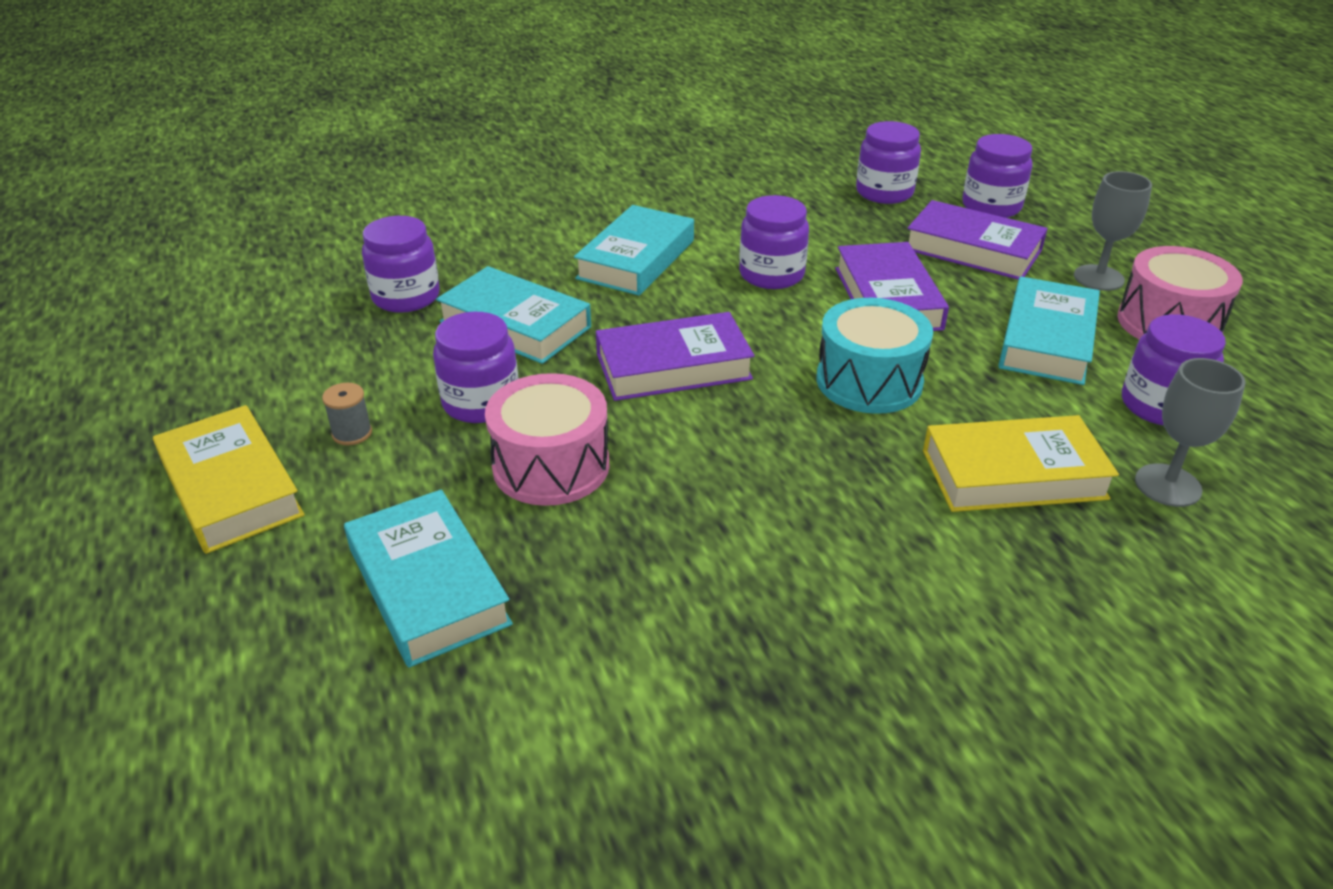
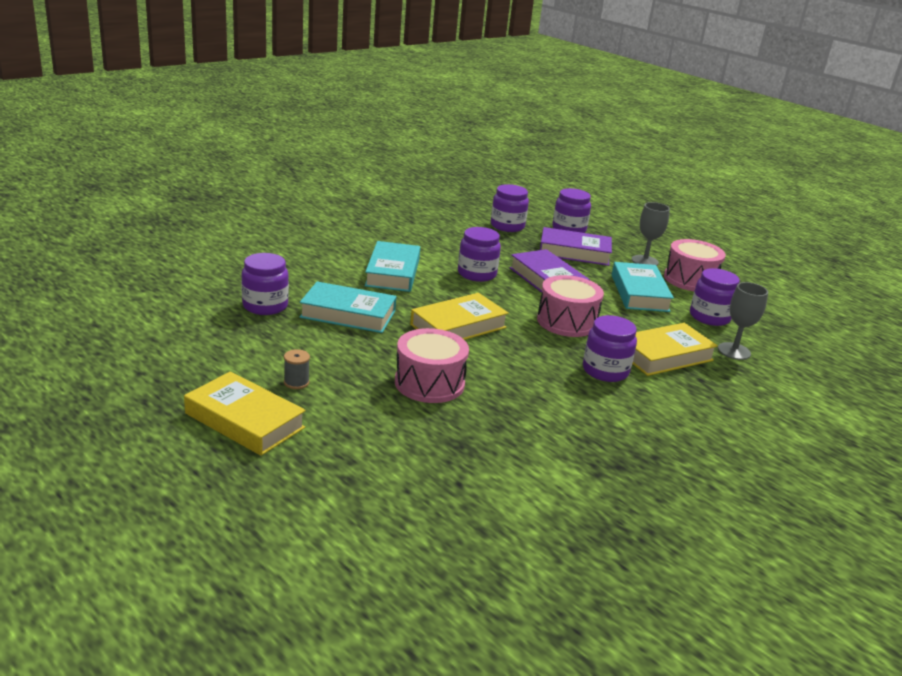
camera: 25 degrees left, 10 degrees down
turquoise book [344,489,513,668] -> none
purple jar [433,312,519,423] -> purple jar moved to [583,315,637,382]
purple book [596,312,754,401] -> yellow book [410,293,509,340]
turquoise drum [816,298,933,414] -> pink drum [537,275,604,337]

